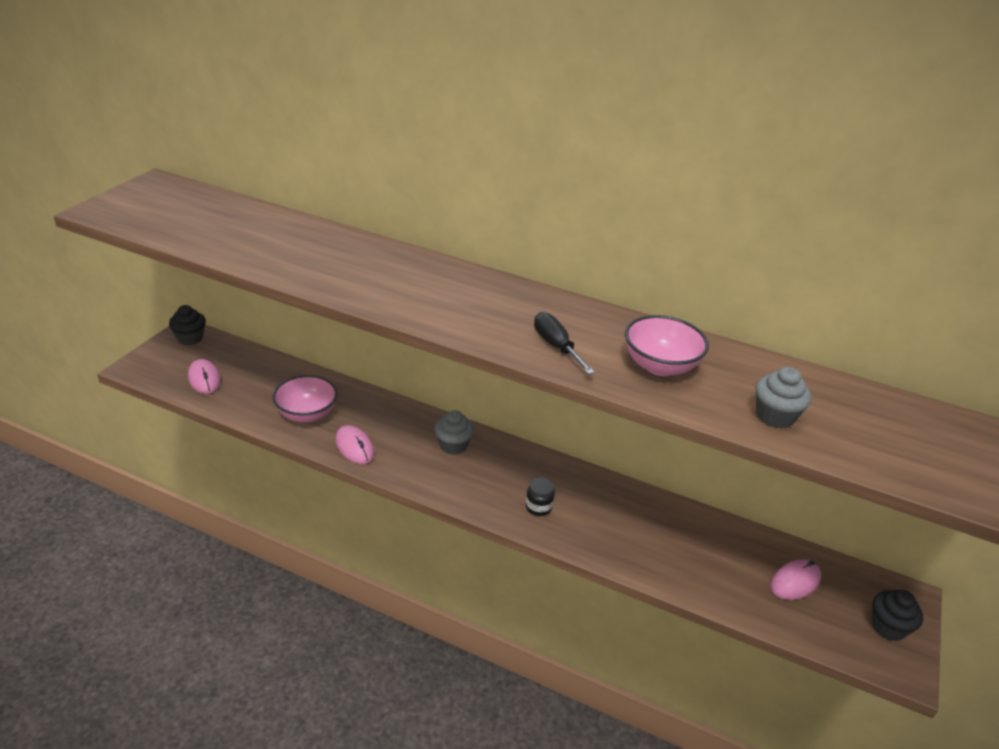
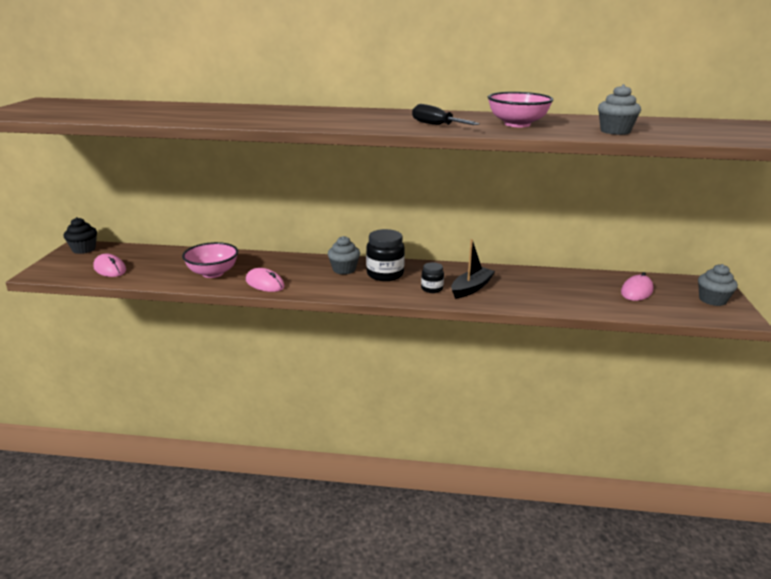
camera: 15 degrees left, 10 degrees down
black cupcake [871,590,923,641] -> grey cupcake [698,264,738,306]
none -> black jar [366,229,405,281]
none -> black boat [451,239,495,299]

